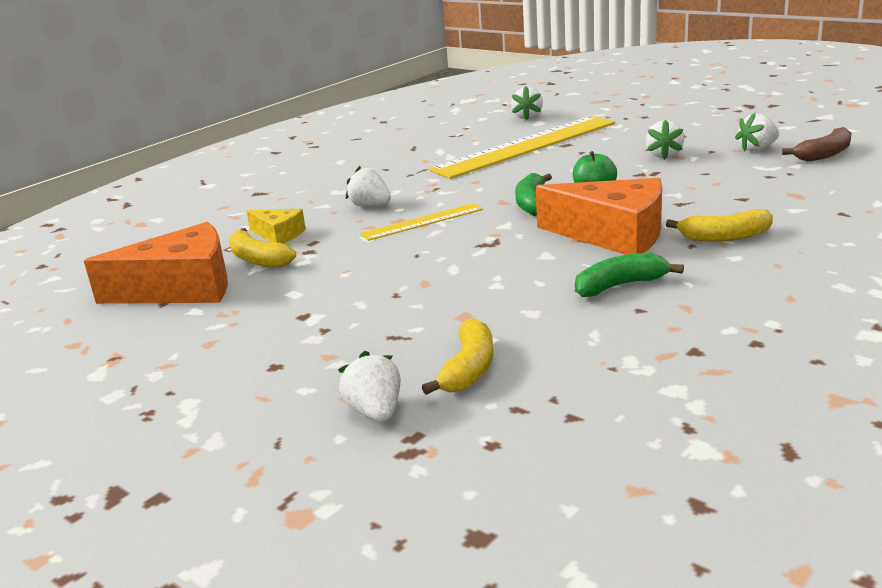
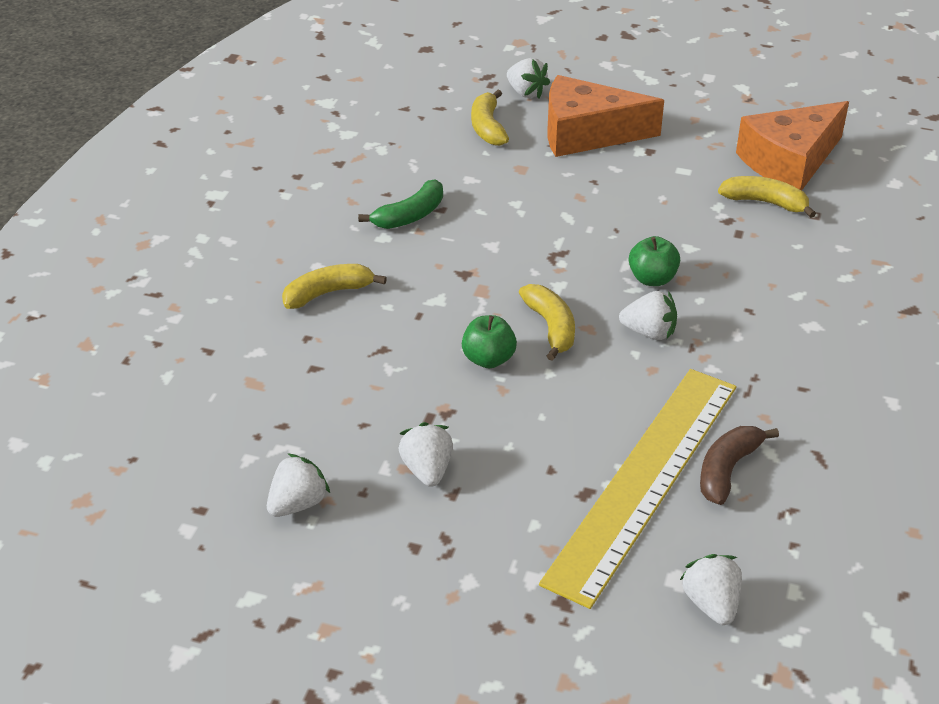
camera: 155 degrees right, 15 degrees up
yellow cheese [246,209,306,244] -> none
white strawberry [346,166,391,207] -> white strawberry moved to [619,291,677,340]
yellow ruler [360,203,483,241] -> green apple [629,236,680,286]
green banana [515,173,552,216] -> yellow banana [519,284,575,361]
orange cheese [536,178,662,255] -> orange cheese moved to [548,75,664,157]
brown banana [782,127,852,161] -> brown banana moved to [700,426,779,505]

